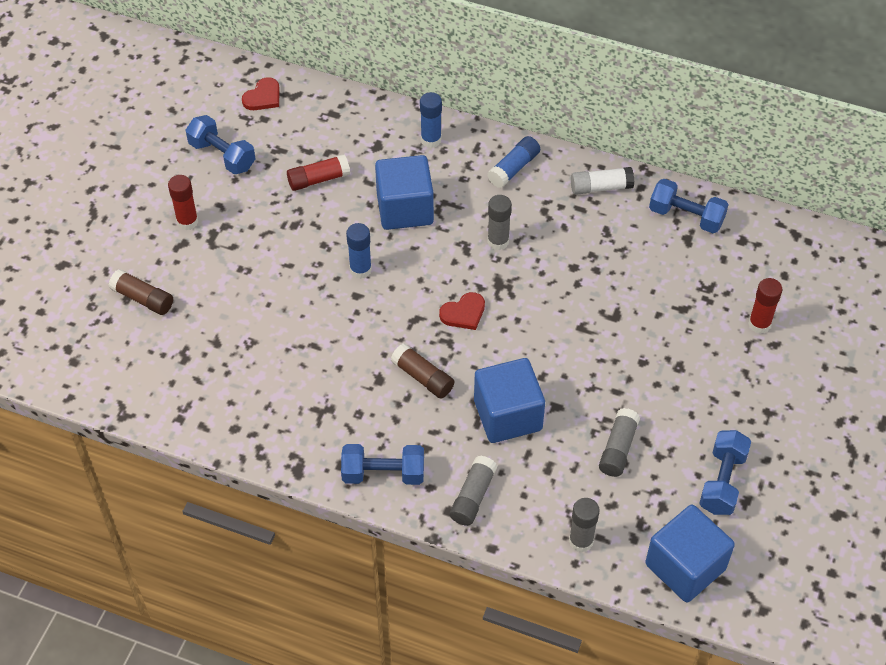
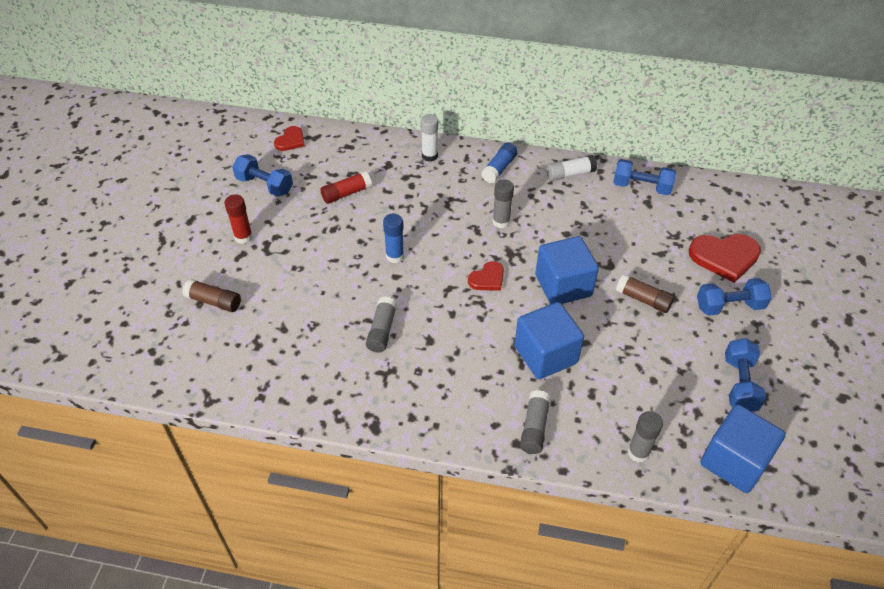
camera: 10 degrees left, 5 degrees down
blue dumbbell [341,444,424,485] -> blue dumbbell moved to [697,278,772,316]
blue cube [375,155,434,230] -> blue cube moved to [535,236,599,304]
brown glue stick [391,344,454,399] -> brown glue stick moved to [616,274,675,313]
blue glue stick [420,92,442,148] -> white glue stick [421,114,438,162]
grey glue stick [599,408,640,477] -> grey glue stick moved to [366,297,397,353]
red glue stick [748,278,782,334] -> red heart [689,234,761,283]

